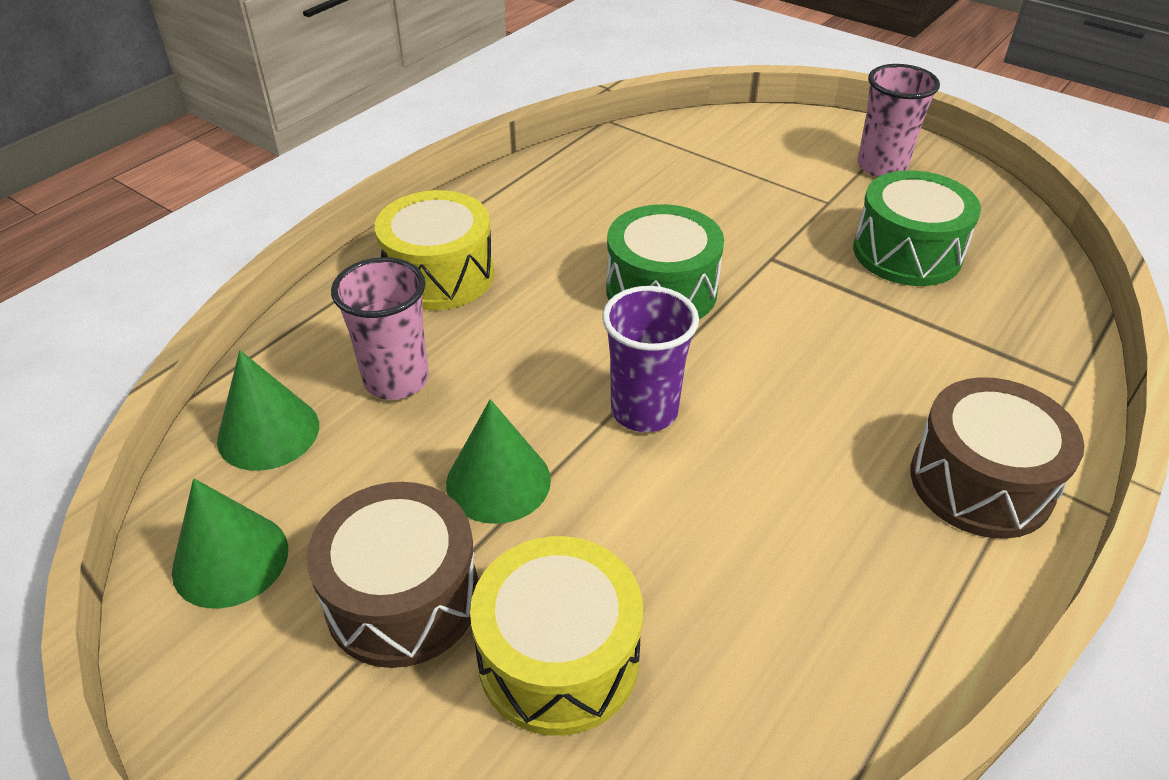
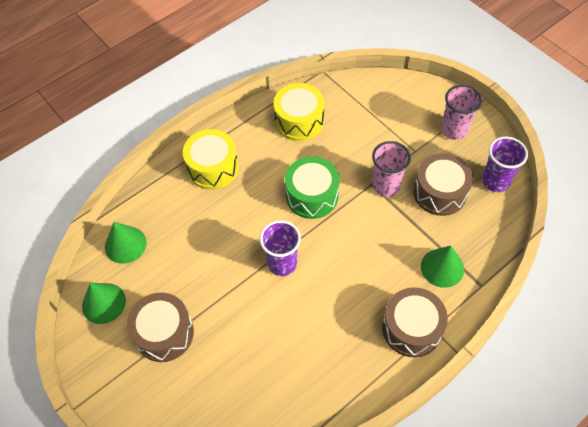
camera: 15 degrees right, 15 degrees up
pink cup [331,257,429,400] -> pink cup moved to [372,141,411,197]
green cone [446,399,551,524] -> green cone moved to [421,246,464,288]
yellow drum [470,536,643,736] -> yellow drum moved to [273,83,324,141]
green drum [853,170,981,286] -> brown drum [413,153,473,216]
none -> purple cup [482,136,528,192]

